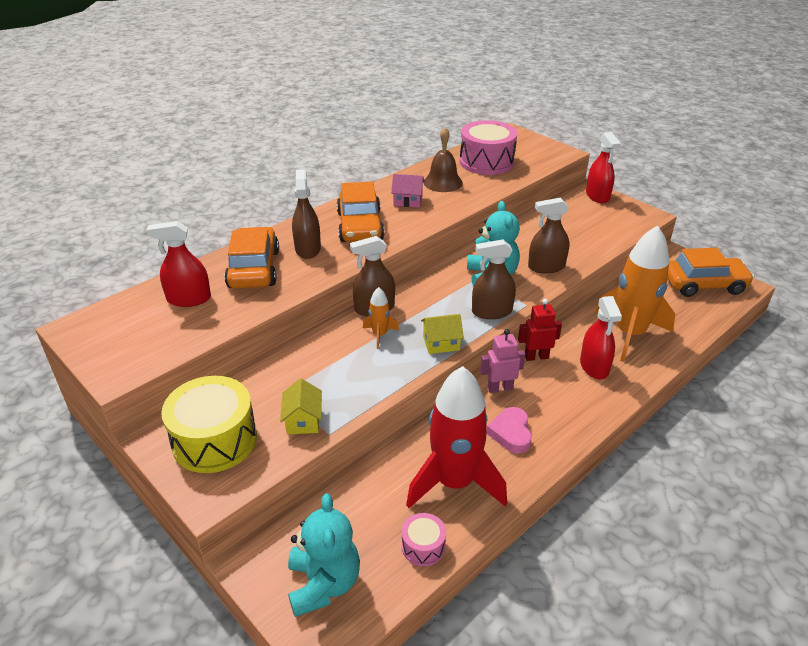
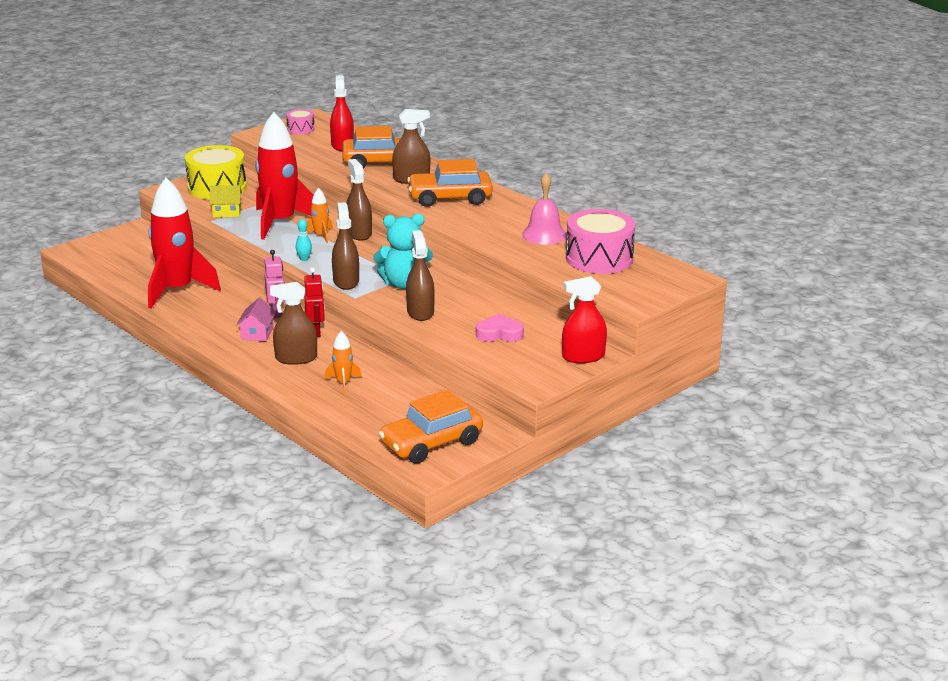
camera: 90 degrees right, 10 degrees down
turquoise teddy bear [288,493,360,617] -> none
pink house [391,174,425,208] -> pink house moved to [236,298,276,341]
pink drum [402,513,446,566] -> pink drum moved to [286,109,315,134]
yellow house [421,314,464,354] -> turquoise bowling pin [296,219,312,261]
brown bell [424,127,463,192] -> pink bell [522,173,567,245]
pink heart [486,407,532,454] -> pink heart moved to [476,314,524,342]
red spray bottle [580,296,622,379] -> brown spray bottle [270,282,317,365]
orange rocket [595,225,675,362] -> orange rocket [325,331,362,394], size x0.44
orange car [667,248,754,297] -> orange car turned 60 degrees clockwise [378,390,483,464]
none -> red rocket [255,112,313,240]

